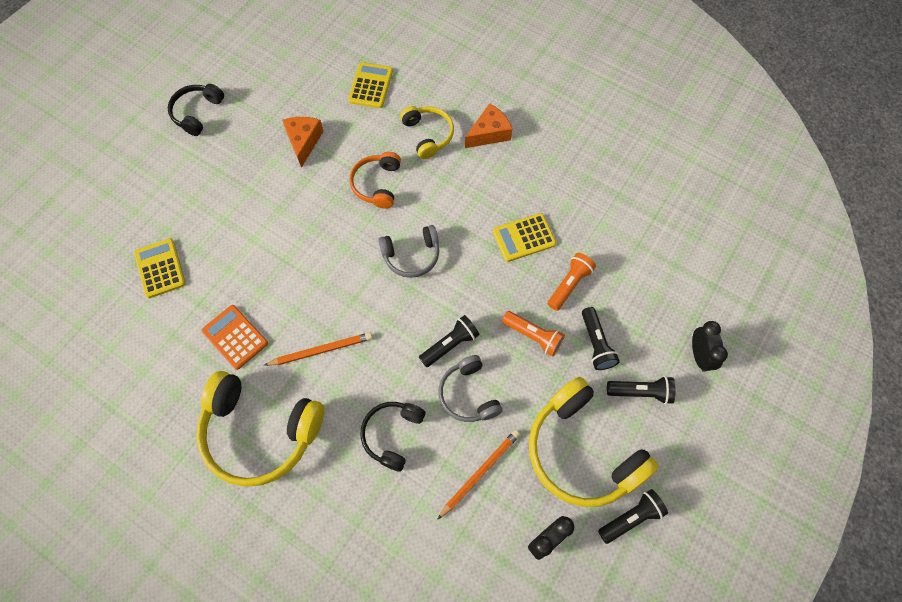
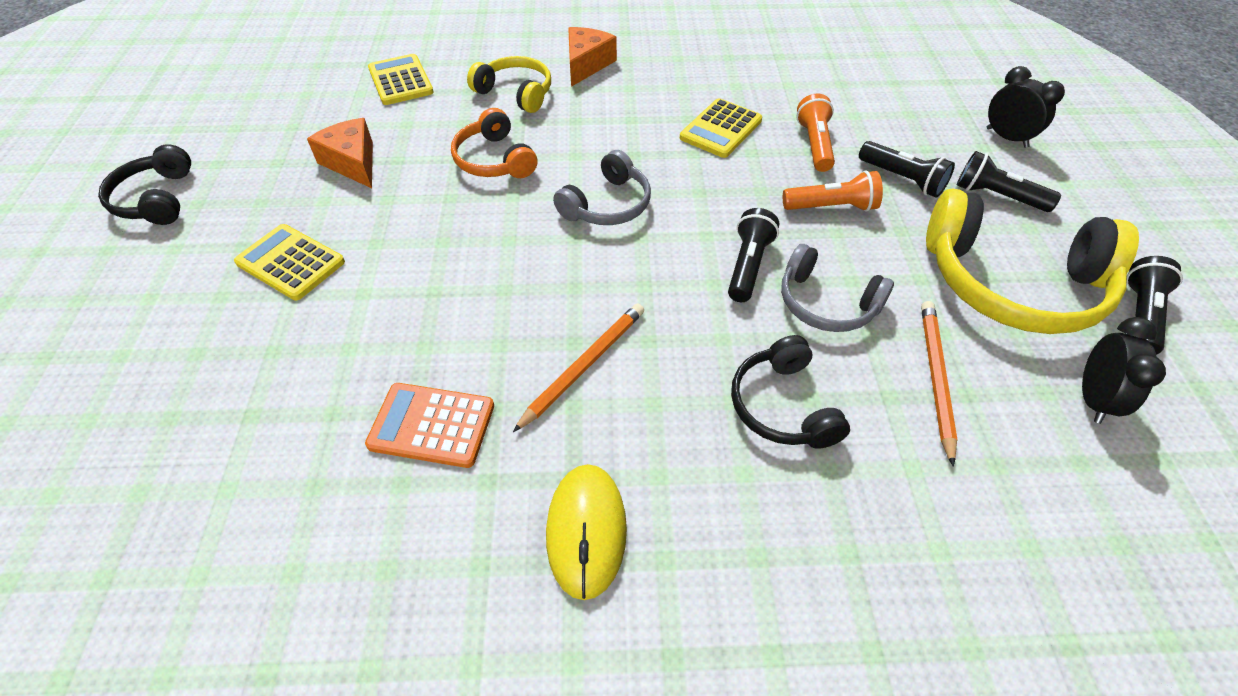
camera: 35 degrees left, 15 degrees down
yellow calculator [134,238,186,298] -> yellow calculator moved to [234,224,345,300]
yellow headphones [196,371,324,487] -> yellow mouse [546,464,627,600]
black flashlight [607,376,676,404] -> black flashlight turned 120 degrees counterclockwise [957,151,1061,212]

